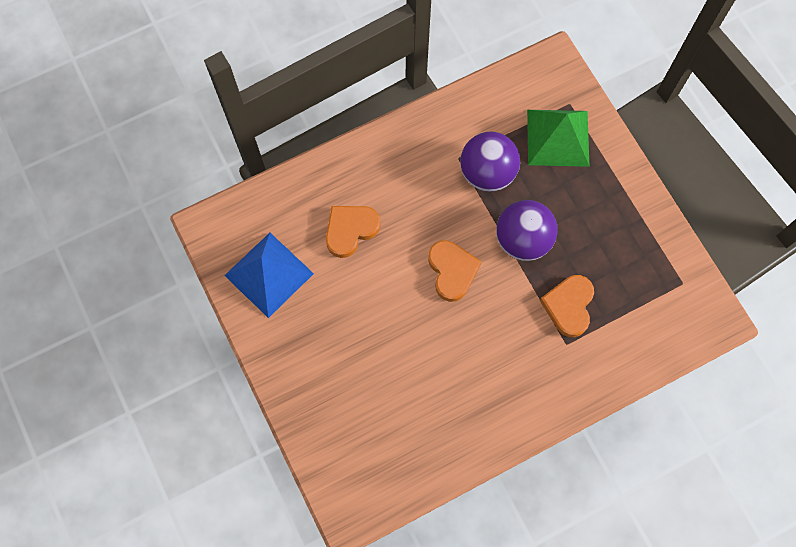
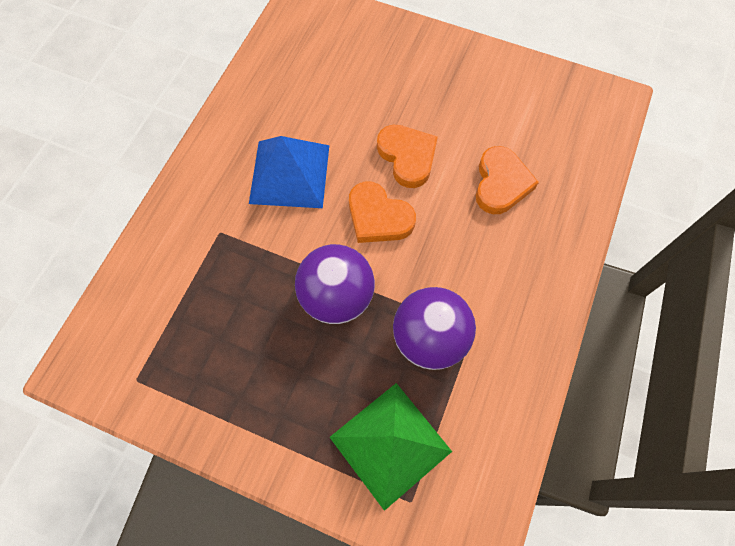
camera: 140 degrees right, 5 degrees down
blue pyramid [224,233,314,318] -> blue pyramid moved to [249,136,329,208]
orange heart [540,275,594,337] -> orange heart moved to [377,124,438,188]

